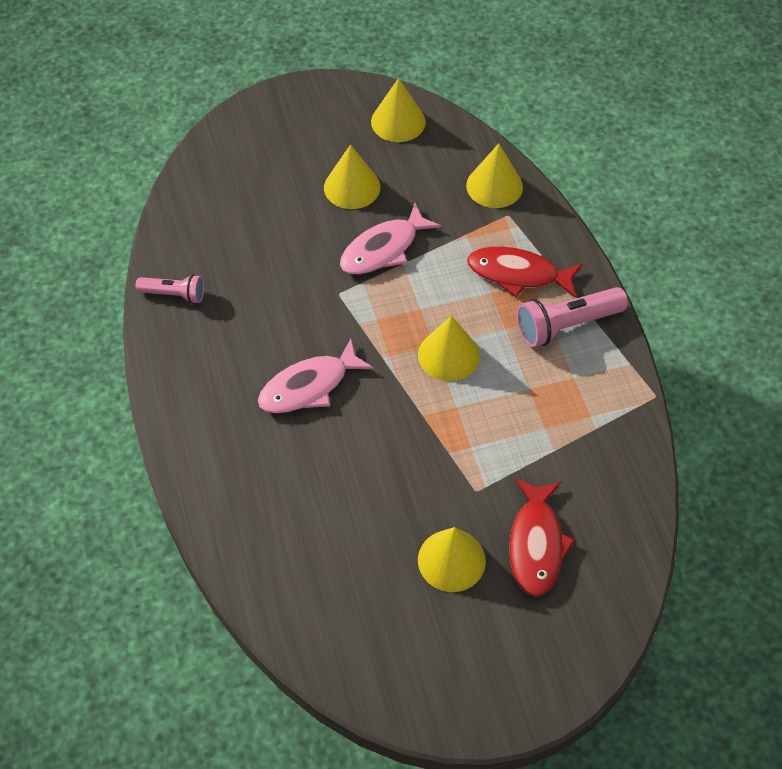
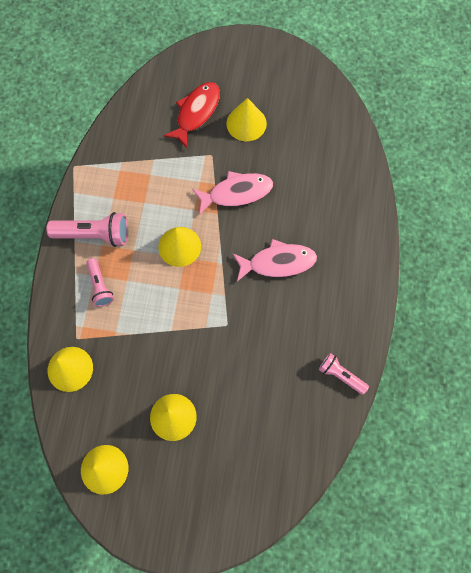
camera: 155 degrees left, 15 degrees up
pink fish [340,203,441,275] -> pink fish moved to [192,171,273,215]
red fish [467,247,582,298] -> pink flashlight [86,258,114,307]

